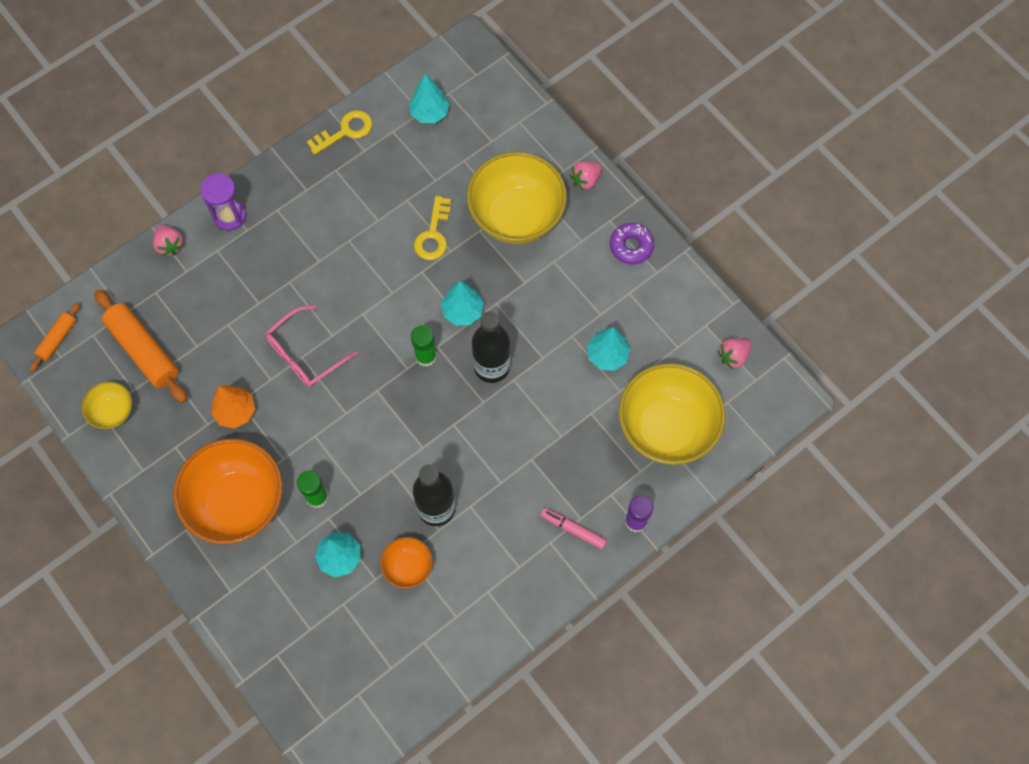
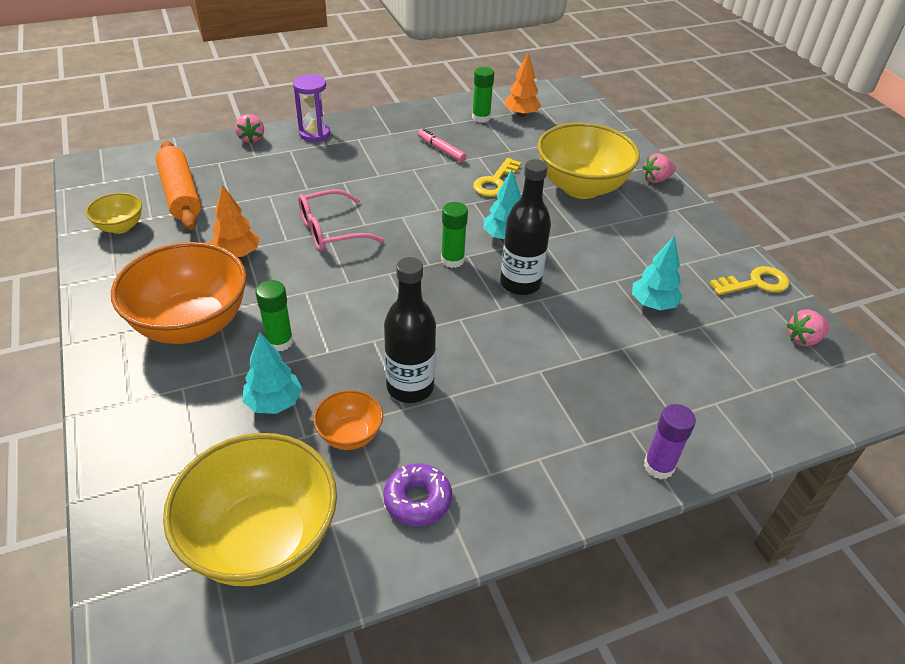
camera: 15 degrees right, 25 degrees down
orange rolling pin [30,302,80,371] -> none
yellow key [307,110,372,155] -> yellow key moved to [710,266,790,295]
turquoise tree [409,74,449,123] -> orange tree [504,53,541,117]
pink marker [540,508,607,549] -> pink marker moved to [418,128,466,162]
purple donut [610,223,654,264] -> purple donut moved to [383,463,452,526]
yellow bowl [619,363,725,465] -> yellow bowl moved to [163,433,337,586]
none -> green glue stick [472,67,494,123]

